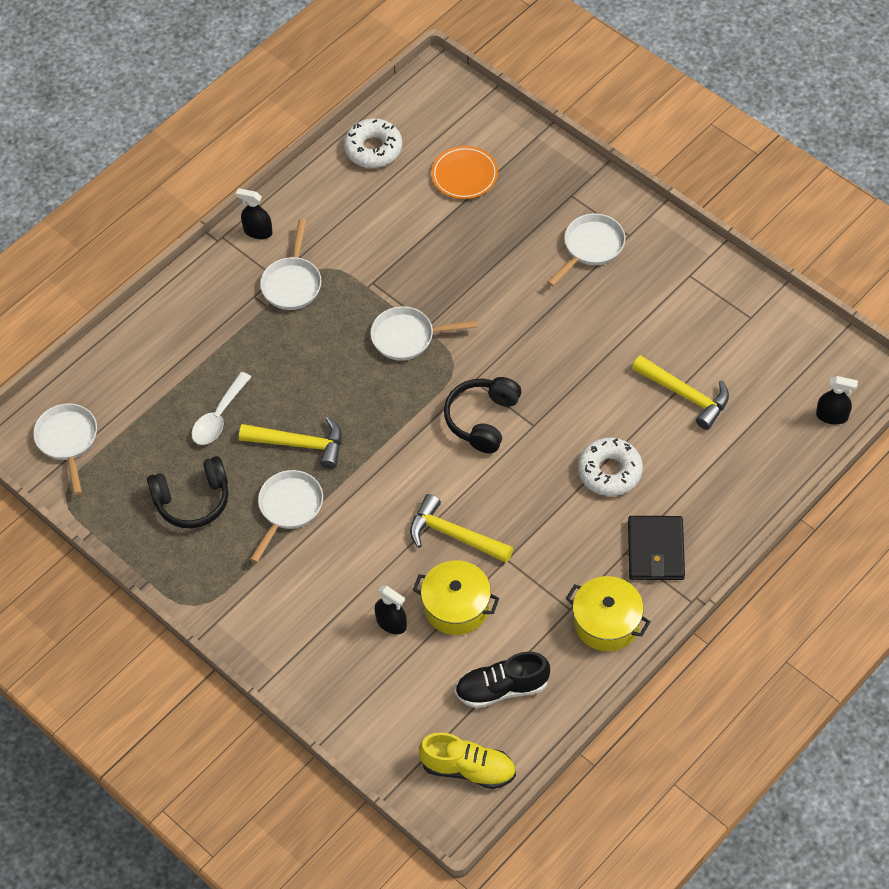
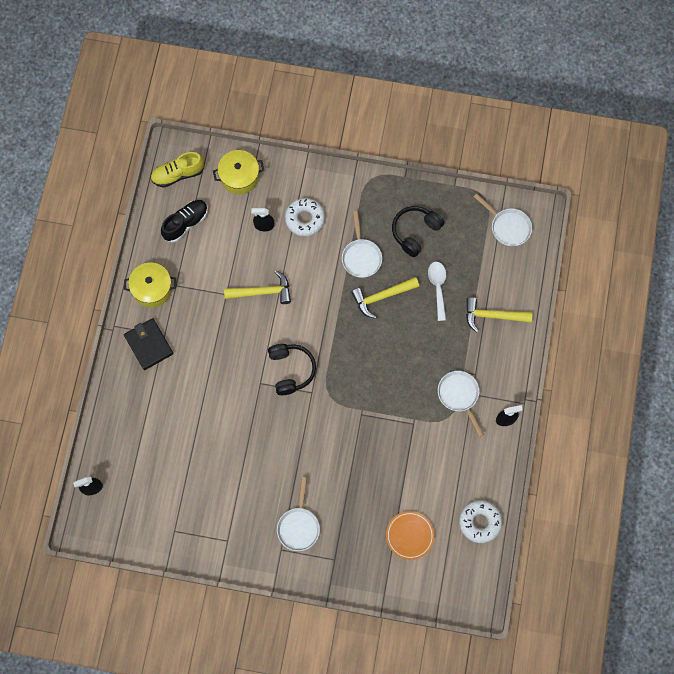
camera: 145 degrees right, 15 degrees up
white pan [370,306,478,361] -> none
yellow pot [413,560,499,635] -> yellow pot moved to [213,150,264,194]
white donut [578,438,643,496] -> white donut moved to [285,198,325,236]
yellow hammer [632,355,729,430] -> yellow hammer moved to [466,297,532,333]

